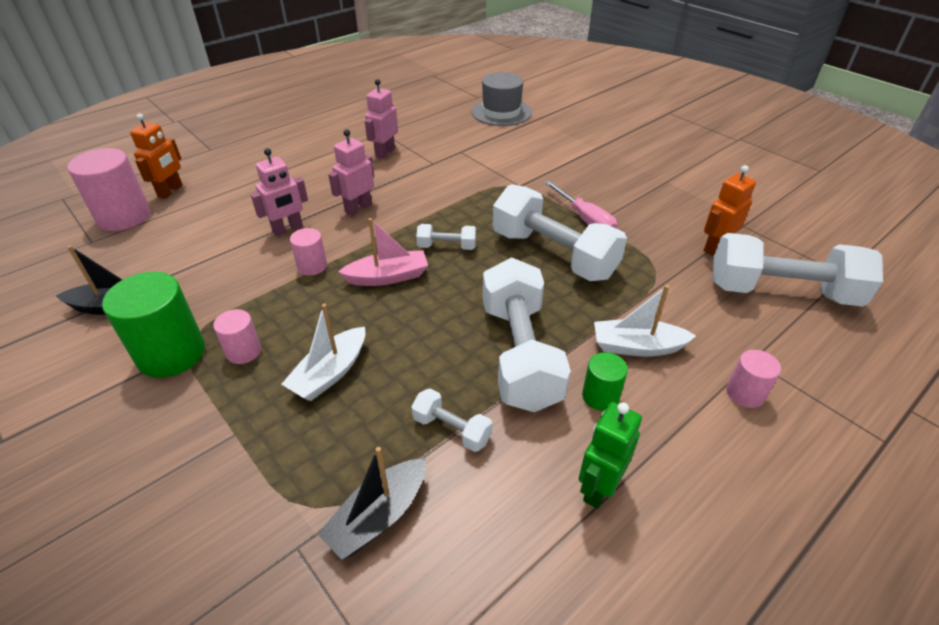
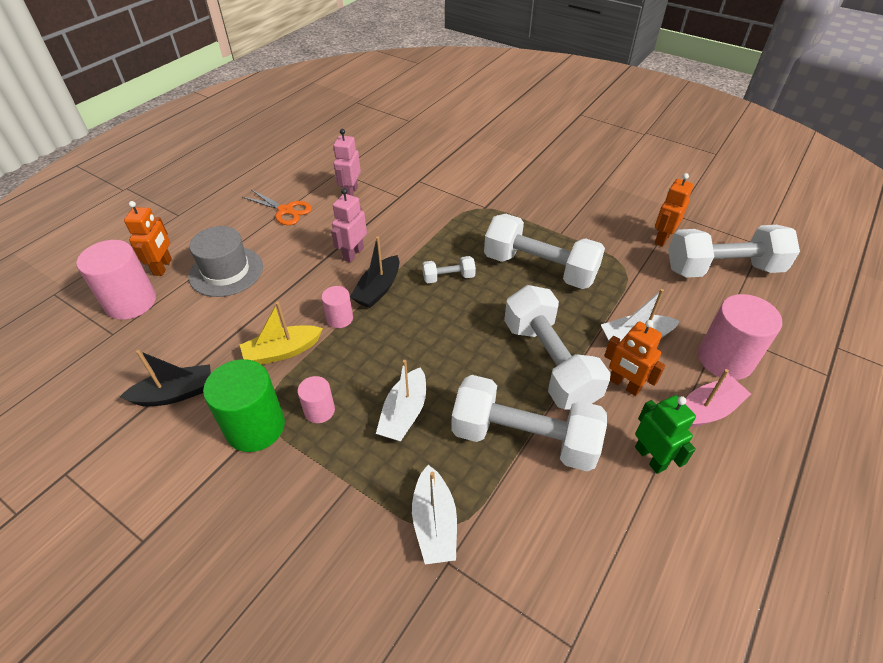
camera: 15 degrees left, 5 degrees up
pink robot [251,148,308,237] -> none
black boat [318,447,426,560] -> black boat moved to [350,236,399,308]
pink boat [338,218,428,286] -> pink boat moved to [685,369,751,428]
white dumbbell [411,388,493,452] -> white dumbbell [451,375,607,472], size x2.20
grey hat [471,72,532,126] -> grey hat moved to [188,226,263,297]
pink screwdriver [544,180,617,229] -> none
green robot [579,402,642,509] -> green robot turned 135 degrees clockwise [635,395,696,474]
green cylinder [582,352,628,411] -> orange robot [604,320,665,396]
pink cylinder [726,350,781,408] -> pink cylinder [698,294,782,380], size x1.88
none -> yellow boat [240,302,323,365]
none -> orange scissors [242,190,312,225]
none -> white boat [412,465,457,564]

